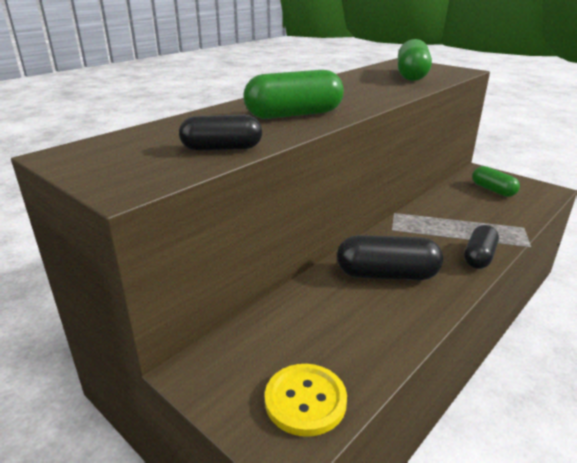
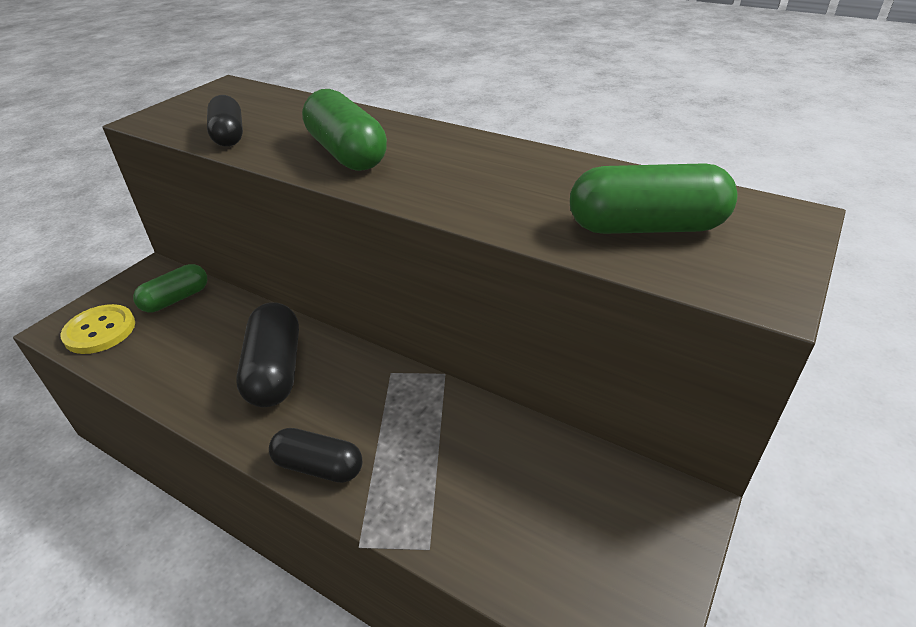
camera: 80 degrees right, 10 degrees up
green capsule [472,166,520,197] -> green capsule moved to [133,264,207,312]

